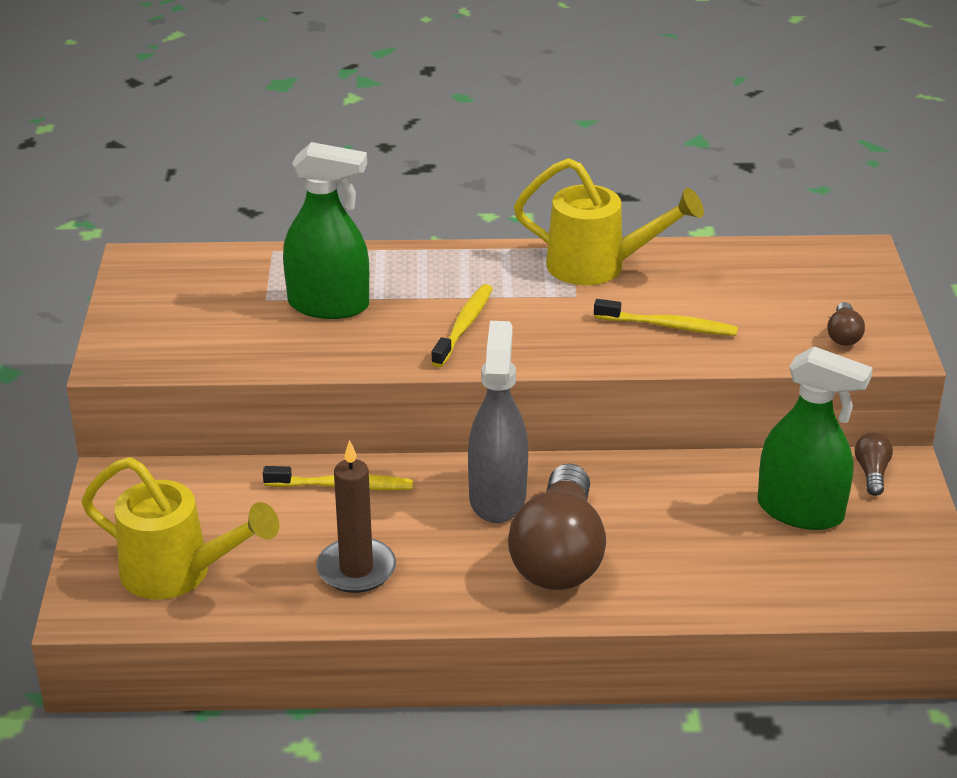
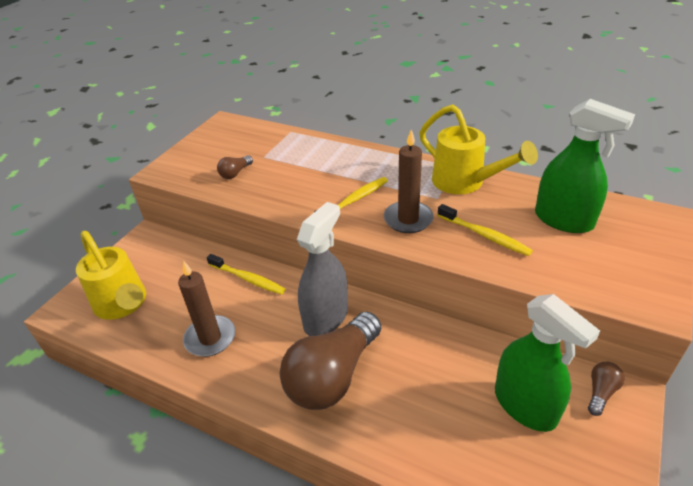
camera: 30 degrees right, 5 degrees up
green spray bottle [283,142,369,319] -> green spray bottle moved to [535,99,635,233]
brown light bulb [827,302,865,346] -> brown light bulb moved to [217,155,253,179]
none -> brown candle [384,130,434,233]

